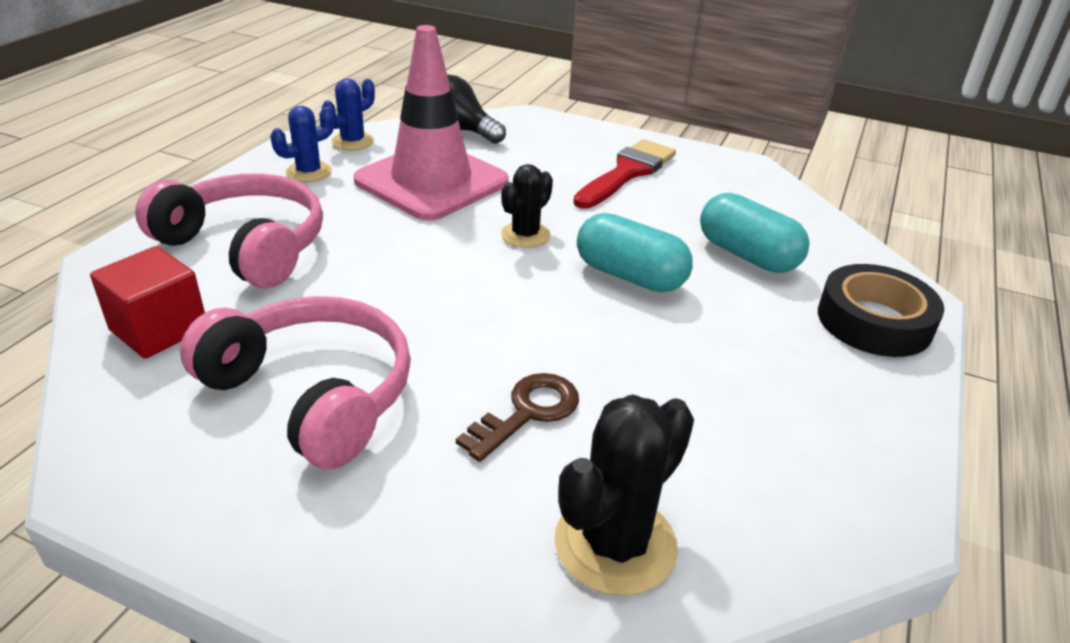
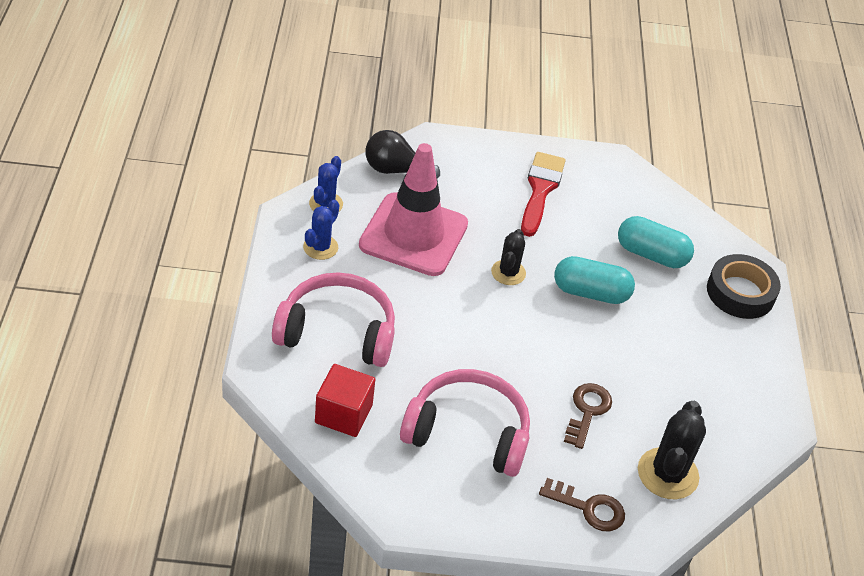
camera: 25 degrees left, 10 degrees up
none -> brown key [539,478,625,531]

